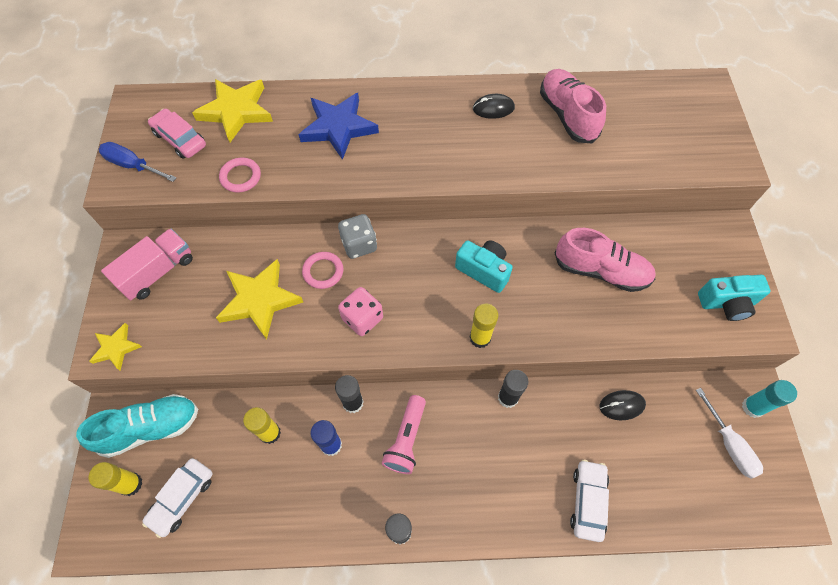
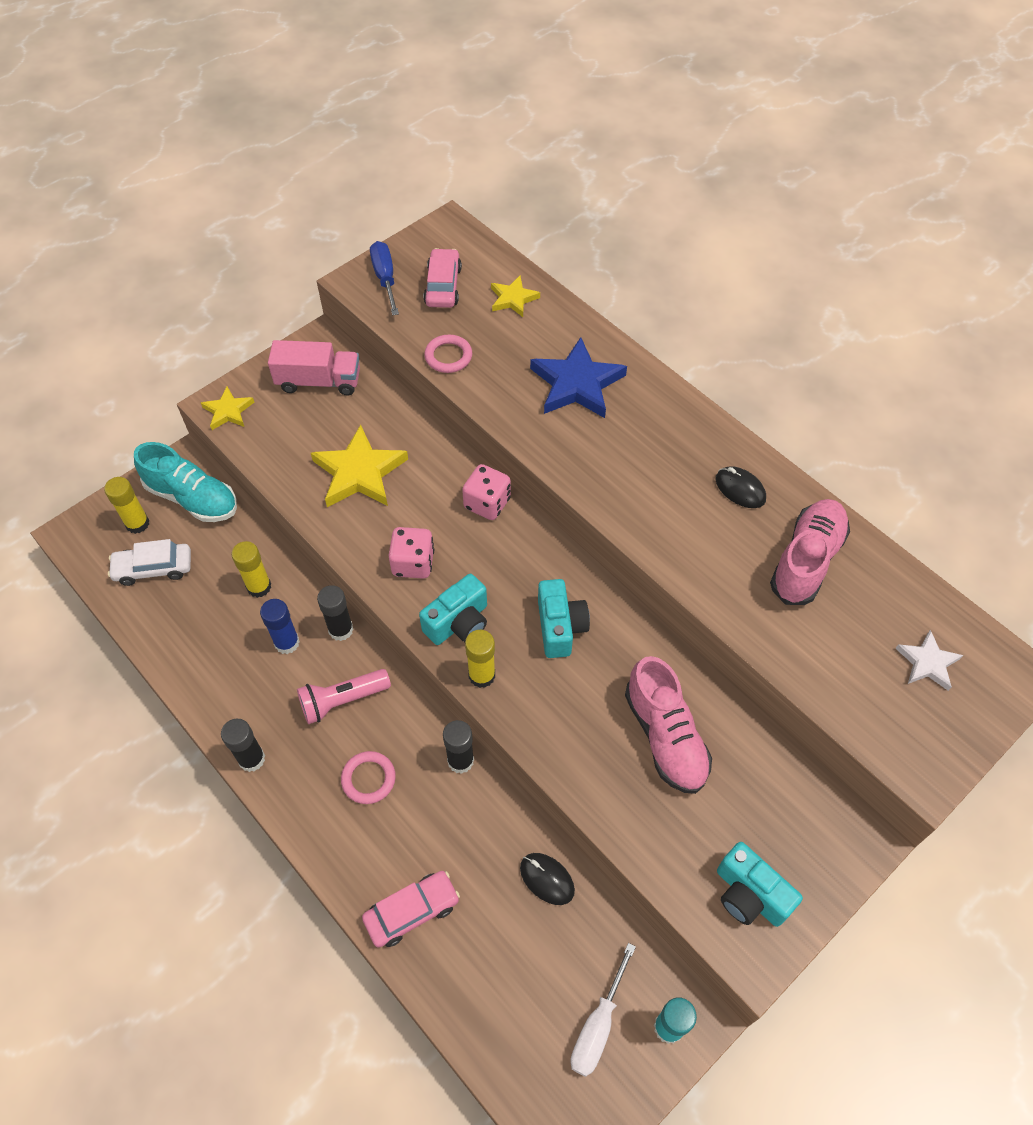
camera: 50 degrees right, 5 degrees down
yellow star [192,79,273,142] -> yellow star [491,276,540,317], size x0.56
pink ring [302,252,344,289] -> pink ring moved to [341,751,396,804]
grey dice [338,214,377,259] -> pink dice [462,464,511,520]
white car [570,460,609,542] -> pink car [362,871,460,948]
none -> turquoise camera [419,574,487,645]
none -> white star [895,630,963,691]

